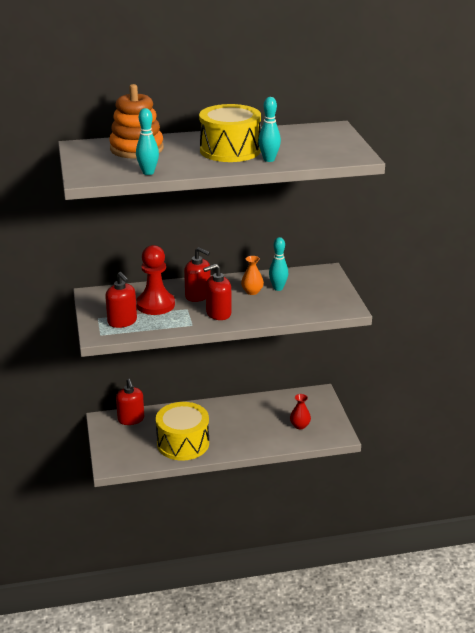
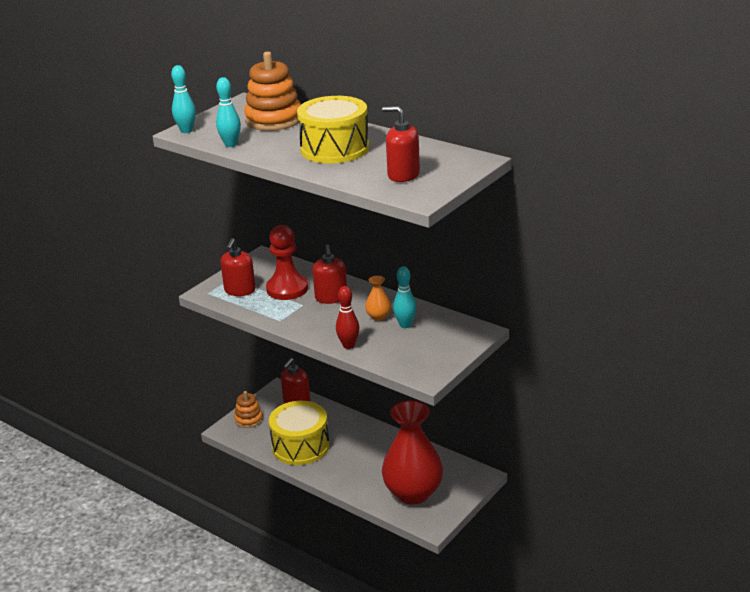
camera: 50 degrees right, 0 degrees up
red soap dispenser [203,264,231,320] -> red soap dispenser moved to [382,106,420,182]
turquoise bowling pin [258,97,281,162] -> turquoise bowling pin moved to [171,65,196,133]
red vase [290,394,311,429] -> red vase [382,400,443,504], size x2.43
none -> orange stacking toy [234,391,263,428]
none -> red bowling pin [336,286,359,349]

